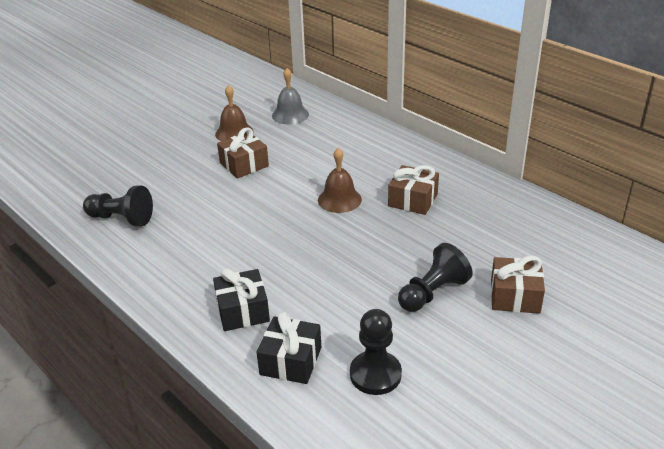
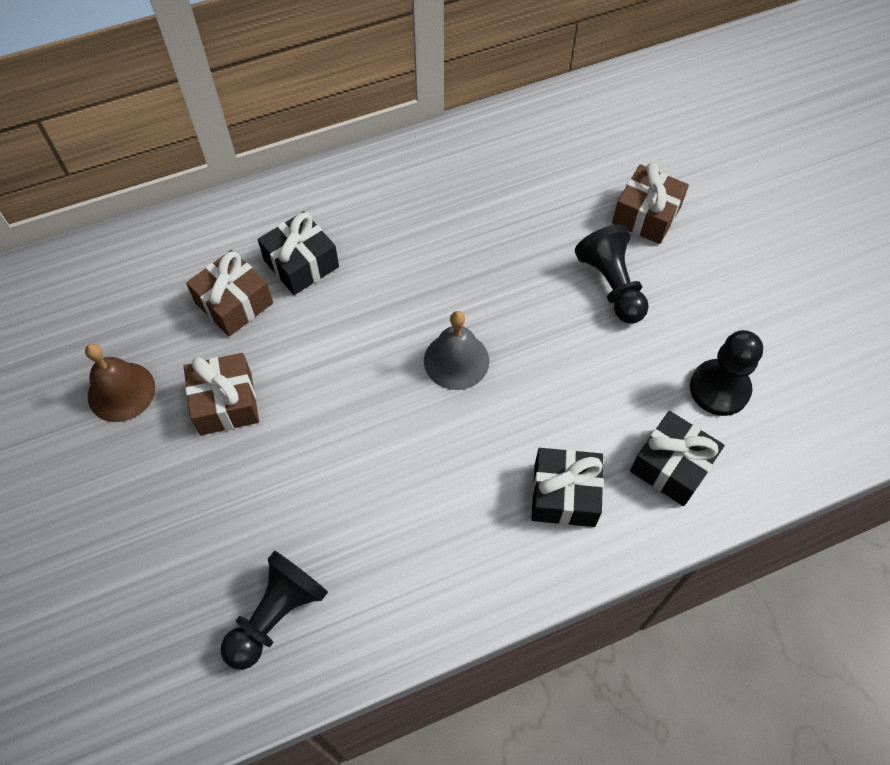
camera: 70 degrees left, 25 degrees up
grey bell [272,68,309,125] -> grey bell moved to [424,311,489,390]
brown bell [318,148,362,213] -> none
brown gift [388,165,439,215] -> brown gift moved to [186,250,273,336]
none -> black gift [258,211,339,295]

